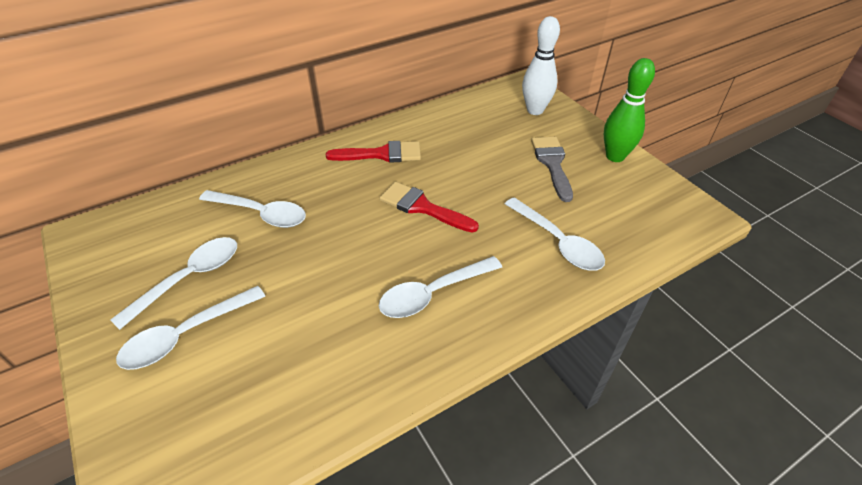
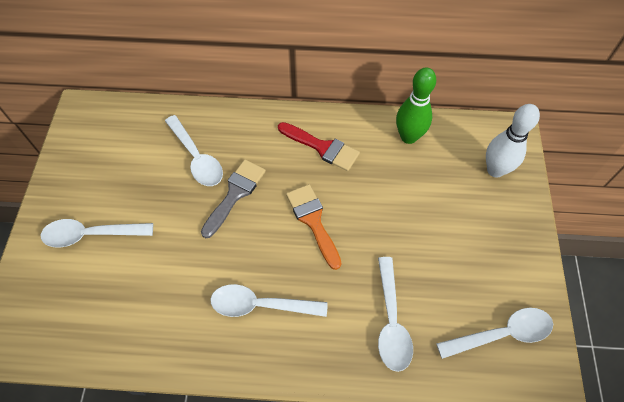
camera: 35 degrees right, 15 degrees up
white spoon [110,237,237,330] -> white spoon moved to [436,308,553,359]
red brush [380,182,479,233] -> orange brush [286,184,342,270]
grey brush [531,137,573,202] -> grey brush moved to [201,159,266,238]
green bowling pin [604,58,655,162] -> green bowling pin moved to [396,67,436,144]

